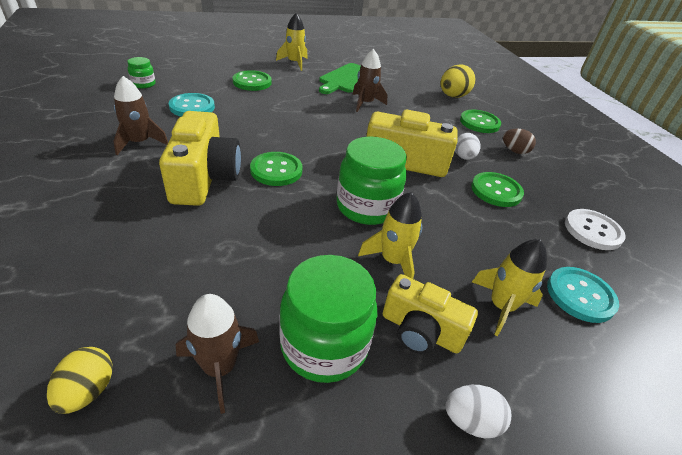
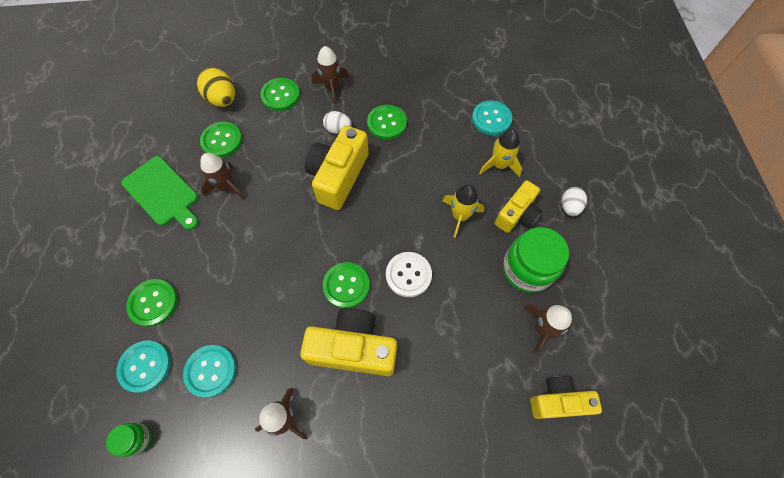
camera: 75 degrees left, 25 degrees up
yellow egg [47,347,113,414] -> yellow camera [530,376,602,419]
yellow rocket [276,13,308,71] -> none
green jar [337,136,407,225] -> none
brown egg [503,129,536,154] -> brown rocket [312,46,349,104]
white button [565,209,626,250] -> white button moved to [386,252,432,297]
none -> turquoise button [116,340,171,393]
none -> green button [200,122,242,158]

